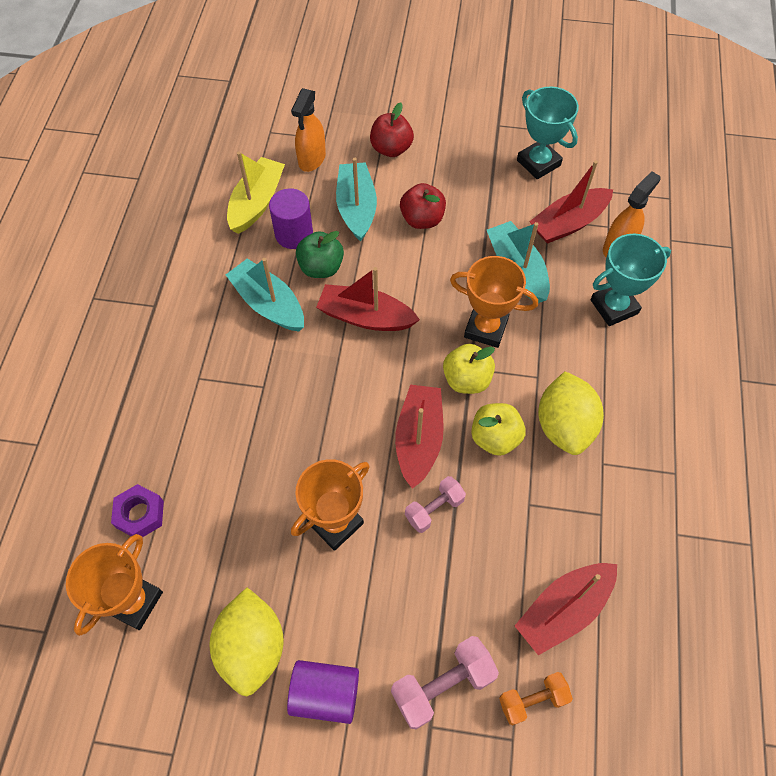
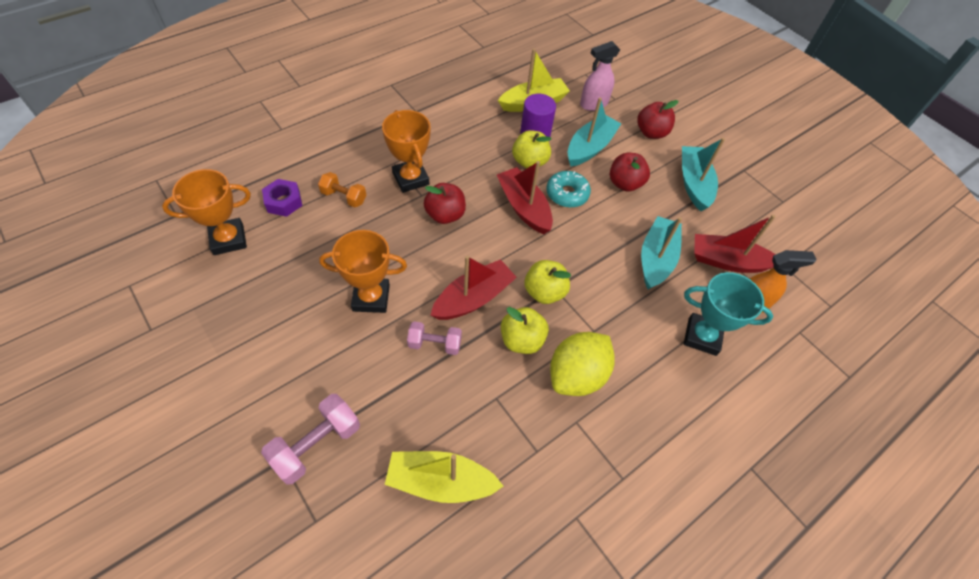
camera: 40 degrees right, 5 degrees down
yellow lemon [209,588,284,697] -> none
turquoise boat [226,258,304,331] -> turquoise boat moved to [682,138,725,211]
purple cylinder [287,660,359,724] -> none
orange spray bottle [291,88,326,172] -> pink spray bottle [580,41,620,111]
green apple [296,231,344,278] -> yellow apple [512,130,551,168]
pink dumbbell [391,636,499,729] -> pink dumbbell turned 60 degrees counterclockwise [261,394,360,485]
orange trophy [450,256,538,348] -> orange trophy moved to [382,110,430,193]
orange dumbbell [499,672,573,725] -> orange dumbbell moved to [318,172,366,208]
red boat [515,563,617,655] -> yellow boat [385,451,503,503]
turquoise trophy [517,87,579,179] -> none
none -> red apple [424,183,466,224]
none -> turquoise donut [546,171,591,208]

